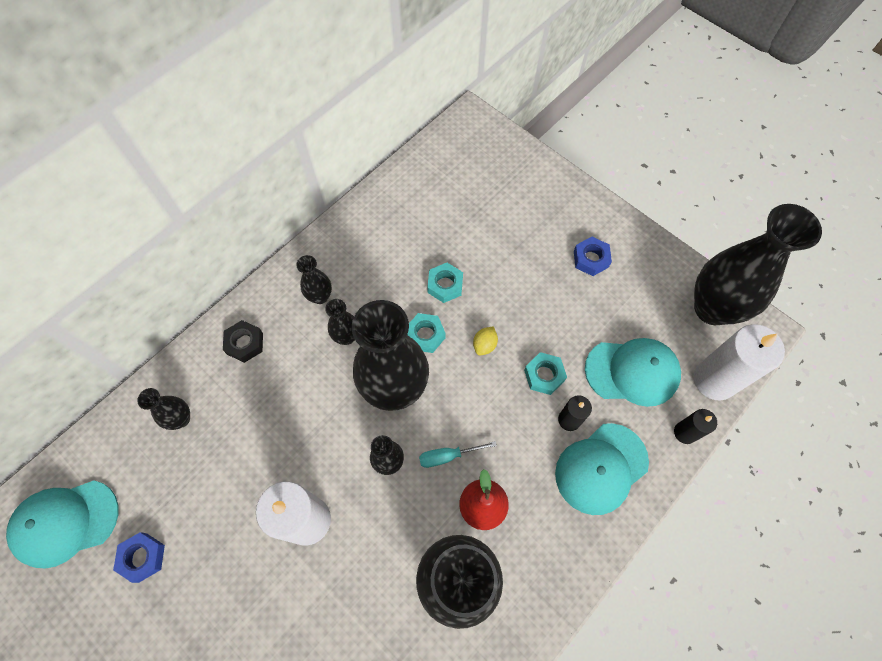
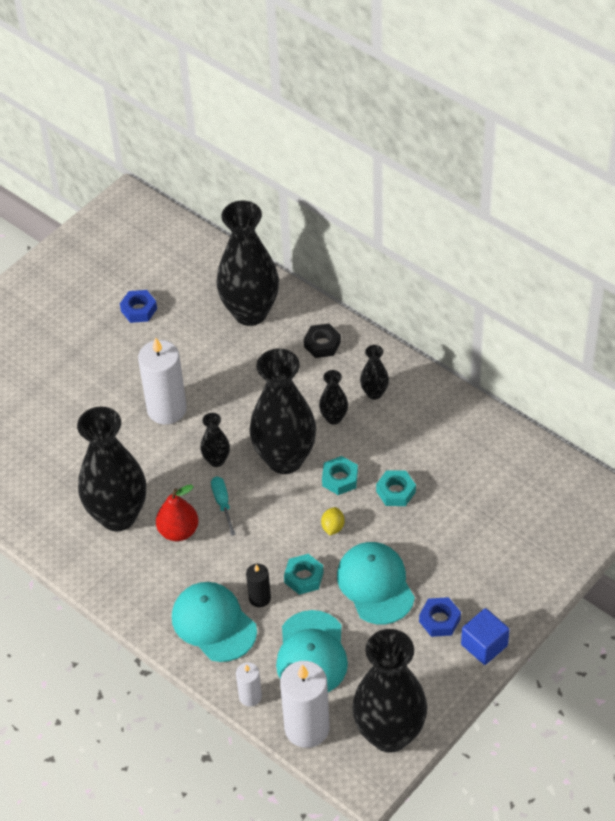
camera: 90 degrees right, 15 degrees down
turquoise cap [6,480,118,569] -> turquoise cap moved to [337,542,415,624]
black vase [137,388,190,430] -> black vase [216,201,279,326], size x2.23
yellow lemon [473,326,498,355] -> yellow lemon turned 75 degrees clockwise [321,507,345,535]
black candle [674,409,717,444] -> white candle [236,662,262,707]
none -> blue cube [461,608,510,665]

